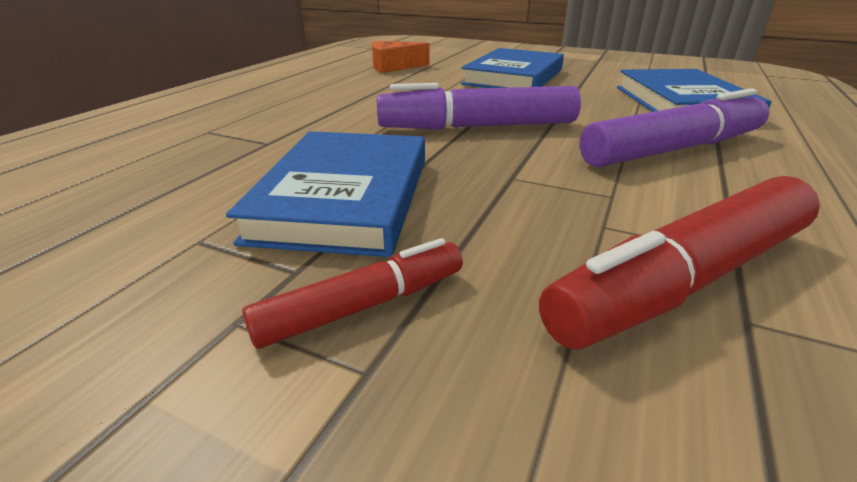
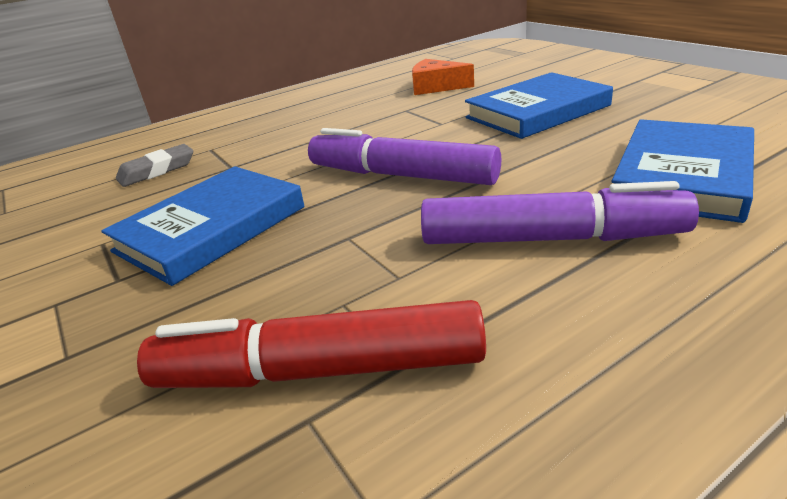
camera: 35 degrees right, 0 degrees up
red marker [242,238,463,349] -> none
none -> grey eraser [116,144,193,187]

